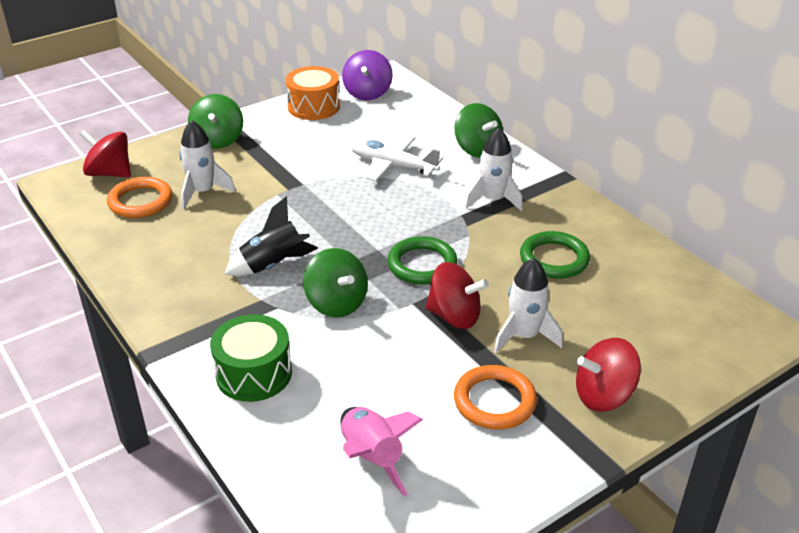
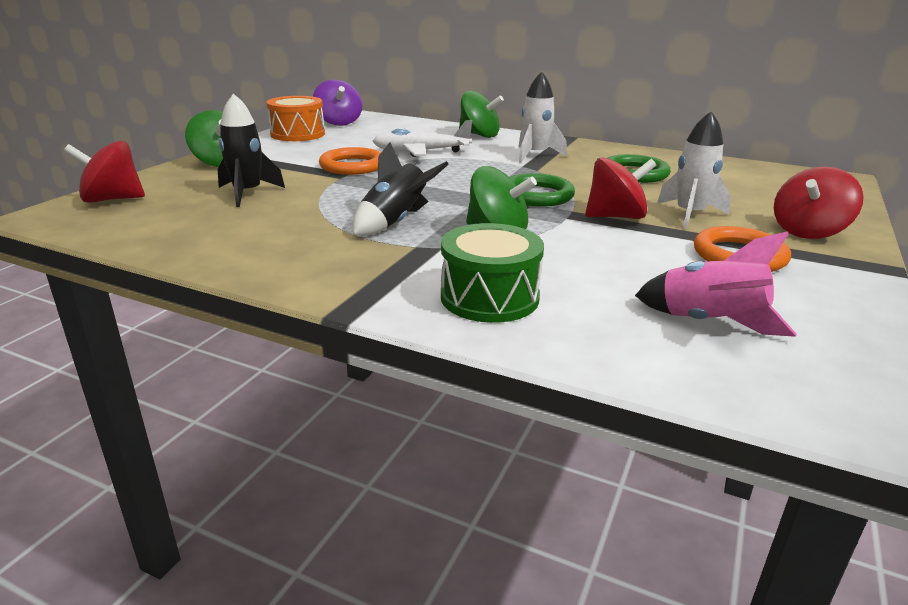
camera: 30 degrees left, 10 degrees down
orange ring [107,177,172,218] -> orange ring moved to [319,147,381,175]
white rocket [179,120,235,209] -> black rocket [218,93,285,207]

